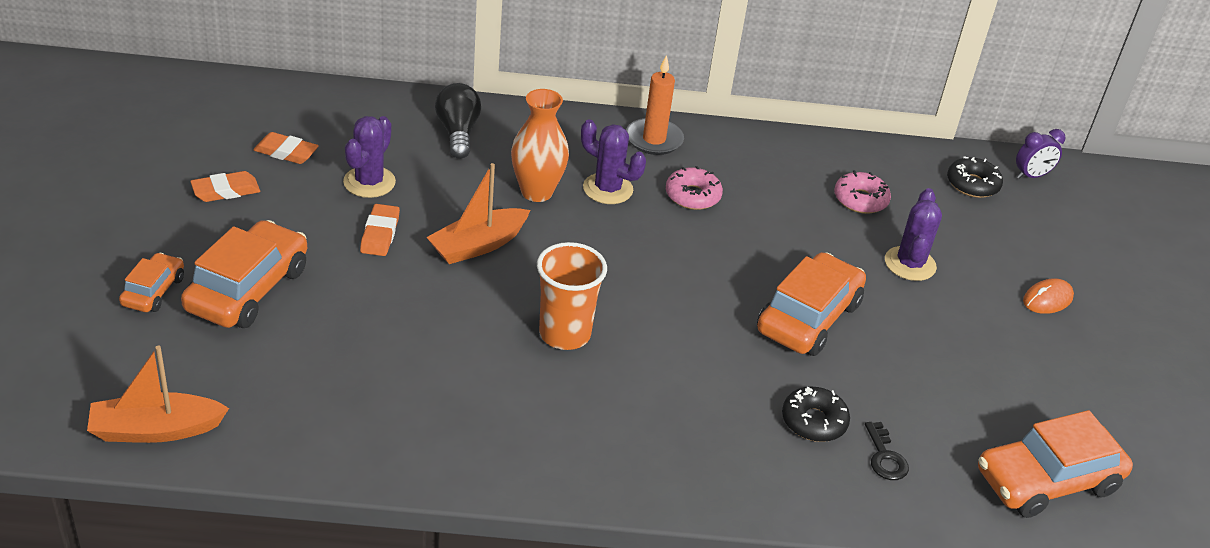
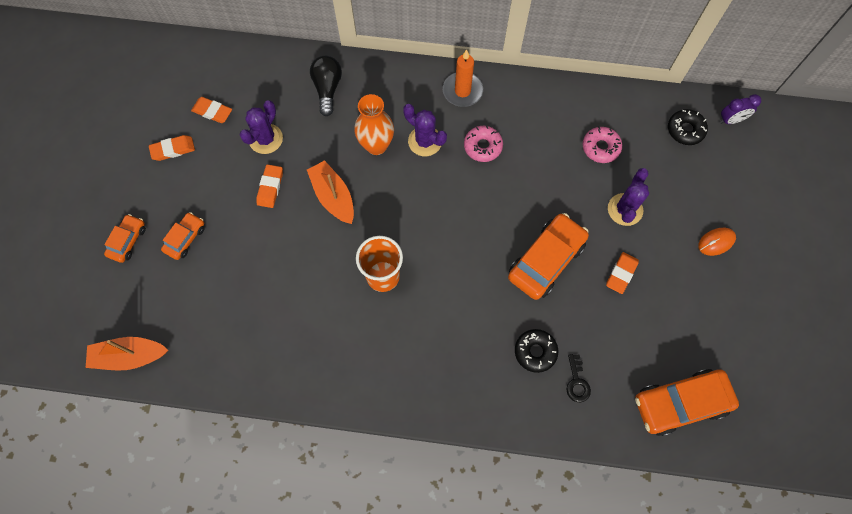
camera: 10 degrees right, 30 degrees up
orange car [181,220,307,328] -> orange car [161,212,205,260], size x0.54
orange boat [426,163,530,264] -> orange boat turned 90 degrees clockwise [307,160,354,224]
none -> orange eraser [606,252,639,294]

